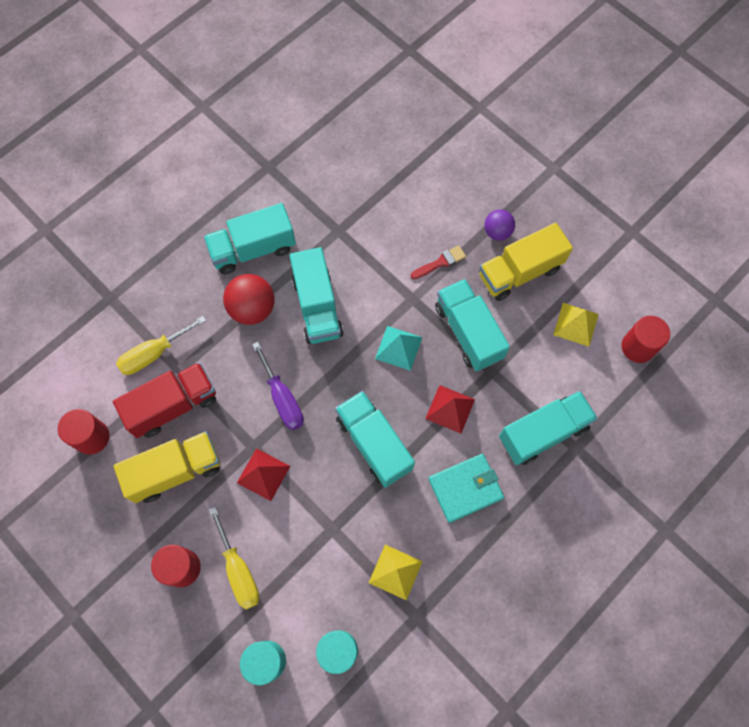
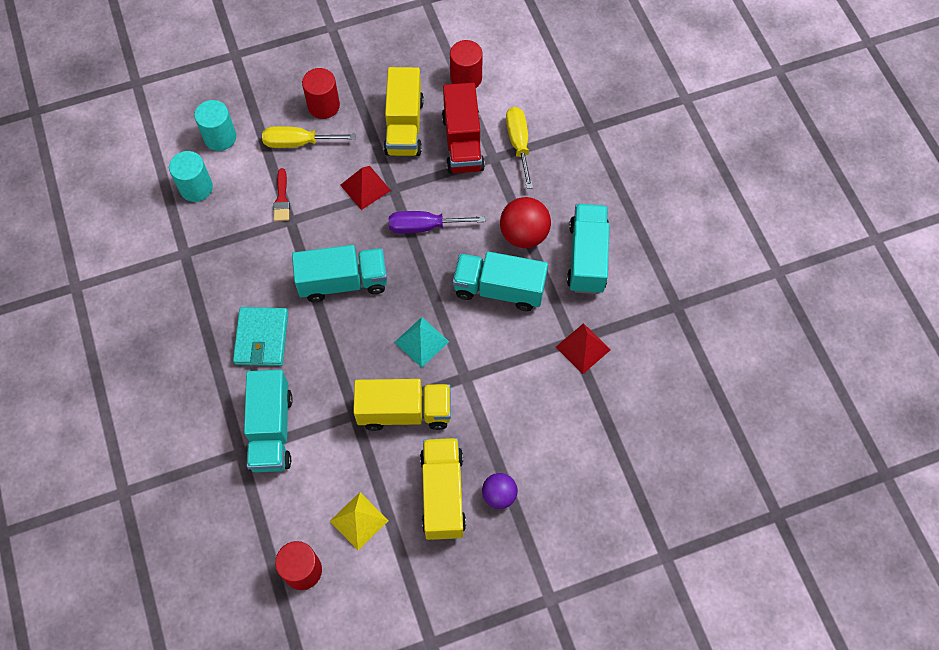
camera: 115 degrees right, 5 degrees down
yellow pyramid [369,545,423,601] -> none
red brush [411,245,466,279] -> red brush moved to [273,168,290,221]
red pyramid [425,385,475,434] -> red pyramid moved to [556,323,611,374]
turquoise truck [435,279,510,371] -> yellow truck [353,379,451,431]

